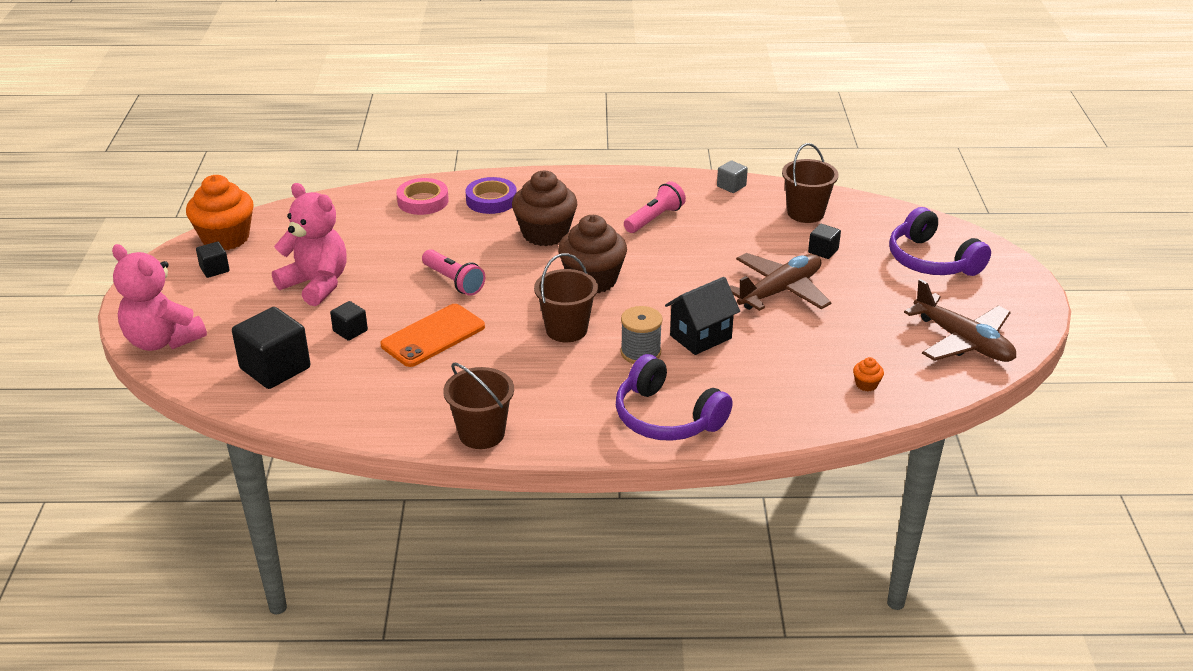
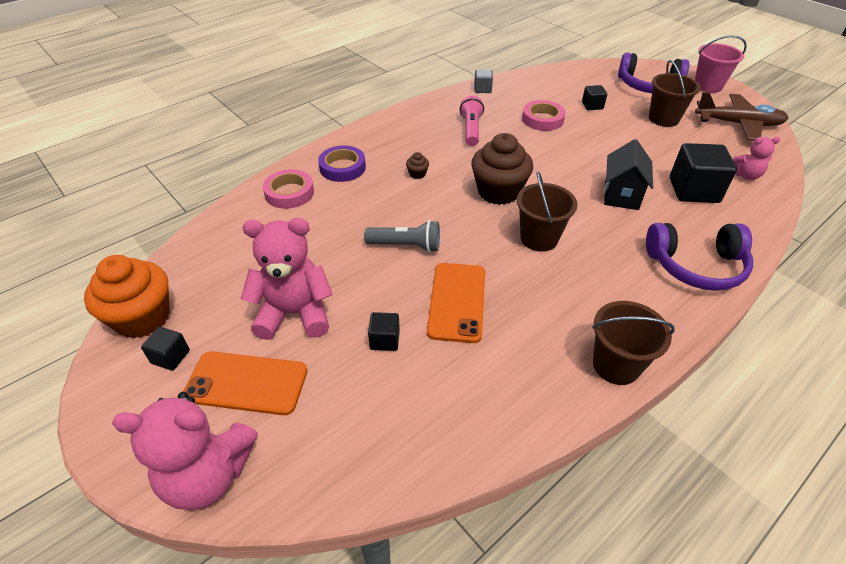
camera: 40 degrees left, 10 degrees up
black cube [232,307,310,389] -> black cube moved to [670,143,737,203]
pink flashlight [422,249,485,296] -> grey flashlight [364,220,440,252]
brown cupcake [512,171,577,246] -> brown cupcake [406,152,429,179], size x0.40
grey spool [620,306,663,364] -> none
brown plane [730,253,832,311] -> none
brown bucket [782,143,838,223] -> brown bucket moved to [649,60,701,127]
orange cupcake [853,357,884,391] -> pink teddy bear [733,137,780,180]
none -> orange phone [183,351,307,415]
none -> pink tape [522,100,566,131]
none -> pink bucket [695,35,747,93]

